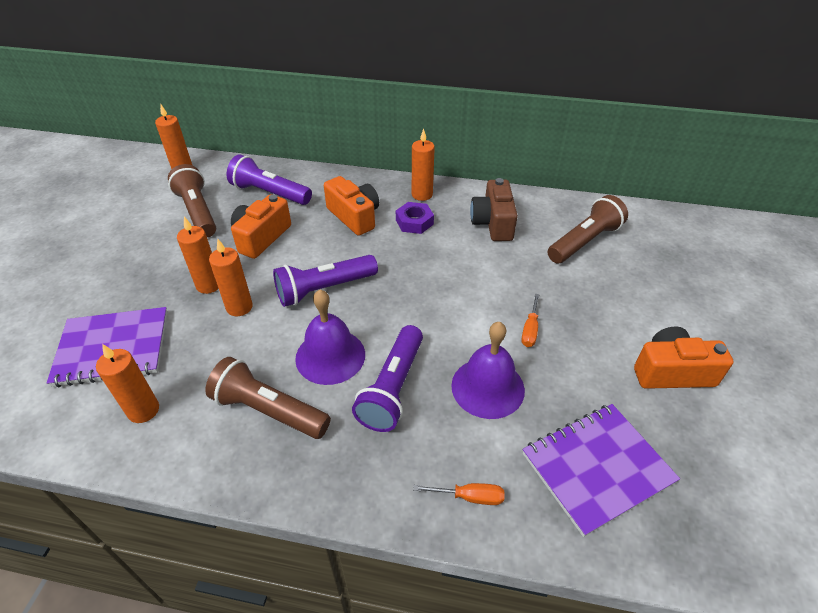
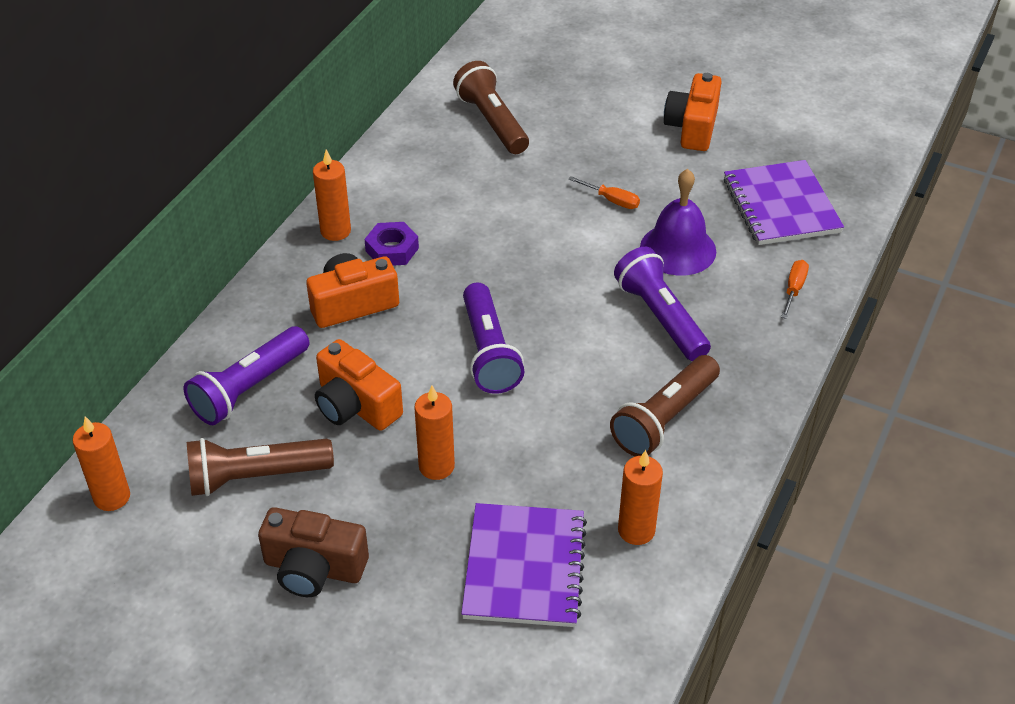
camera: 75 degrees left, 0 degrees up
orange candle [209,239,253,316] -> none
purple bell [295,290,365,385] -> none
purple flashlight [352,325,423,432] -> purple flashlight turned 150 degrees counterclockwise [614,247,711,361]
brown camera [470,178,518,241] -> brown camera moved to [258,507,369,597]

